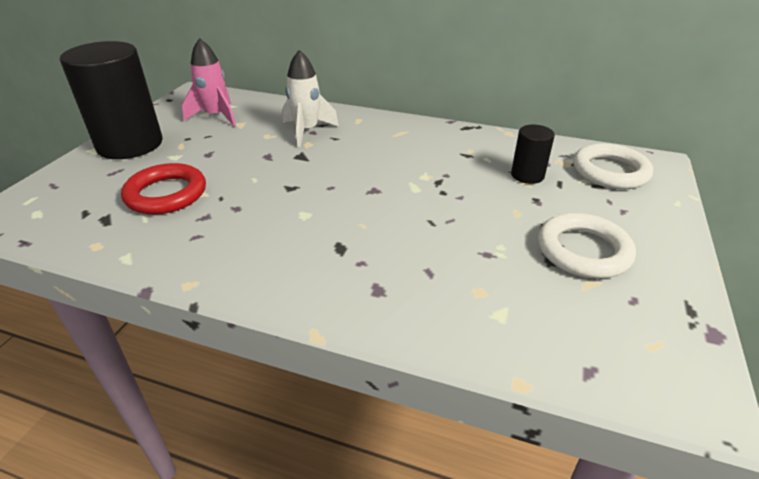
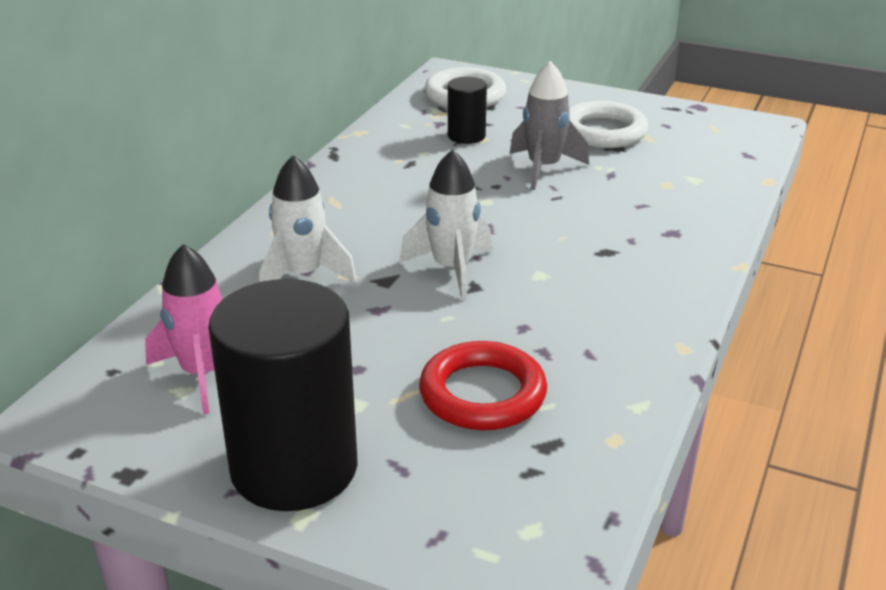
camera: 85 degrees left, 5 degrees down
none -> white rocket [400,149,492,299]
none -> grey rocket [510,61,589,190]

